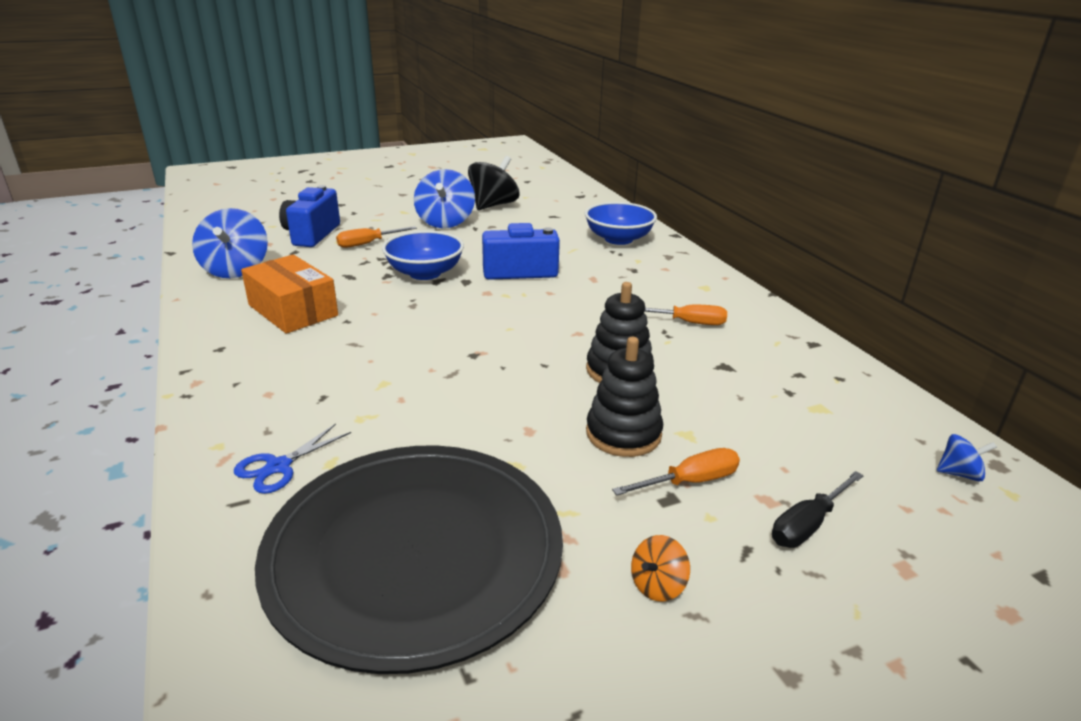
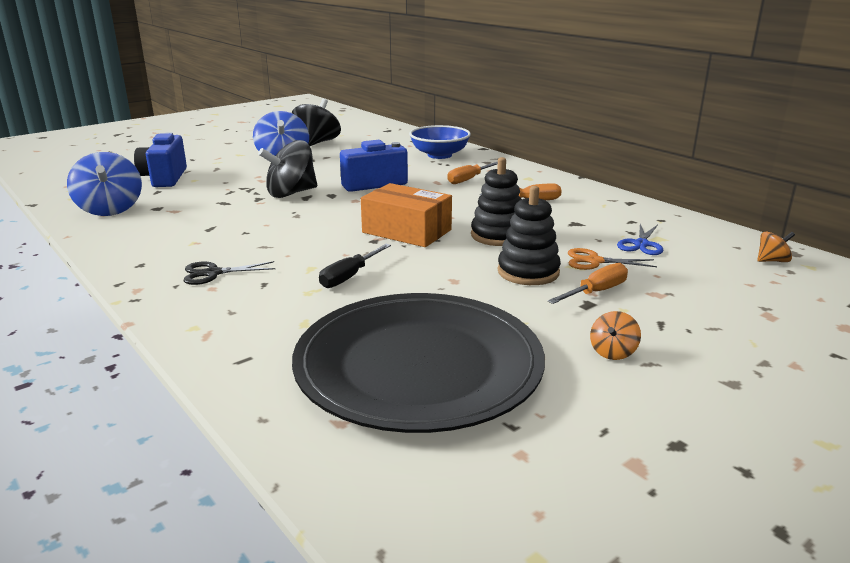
camera: 15 degrees left, 5 degrees down
blue scissors [234,424,351,494] -> blue scissors moved to [617,224,663,255]
orange box [241,254,338,334] -> orange box moved to [361,183,452,247]
orange screwdriver [336,226,417,248] -> orange screwdriver moved to [447,162,498,184]
blue bowl [382,230,464,280] -> black spinning top [258,140,317,198]
black screwdriver [772,471,864,548] -> black screwdriver moved to [319,244,391,288]
blue spinning top [937,434,997,481] -> orange spinning top [757,231,795,262]
none -> black scissors [184,261,275,285]
none -> orange scissors [568,248,657,270]

